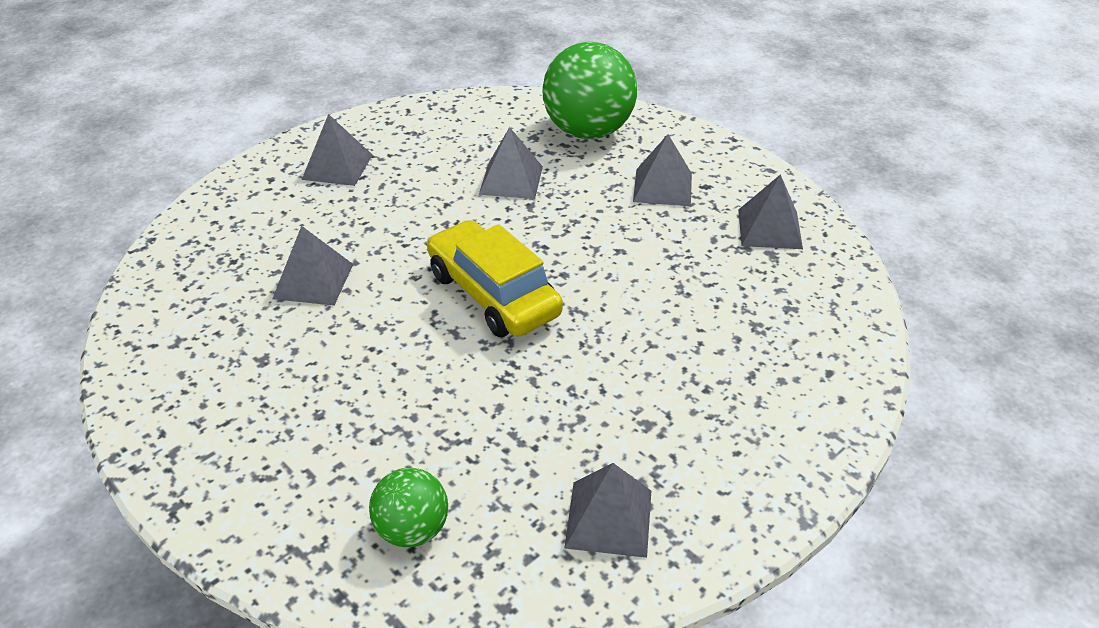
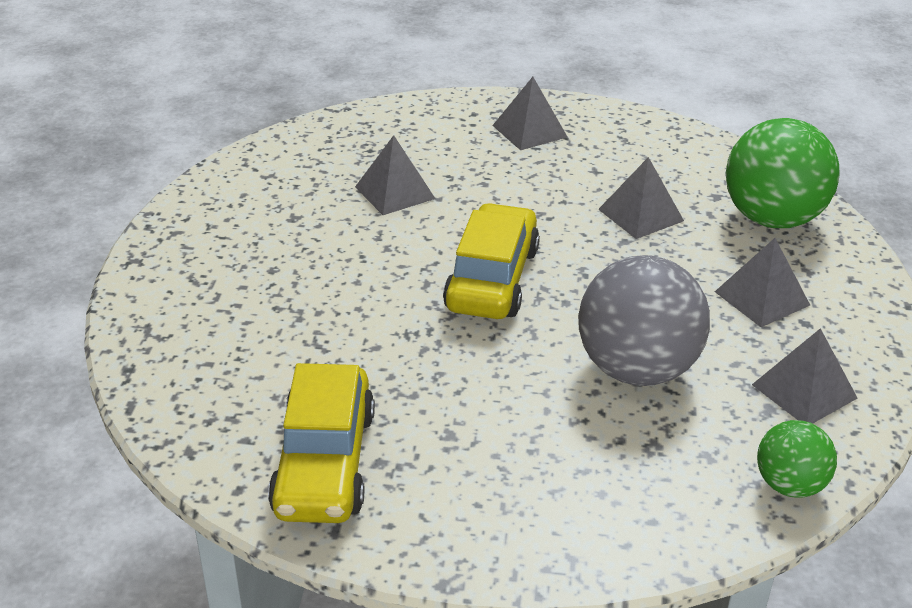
camera: 50 degrees right, 5 degrees down
green ball [369,467,448,547] -> green ball moved to [757,420,837,498]
grey pyramid [564,463,651,558] -> yellow car [268,363,375,523]
none -> grey ball [578,255,710,386]

